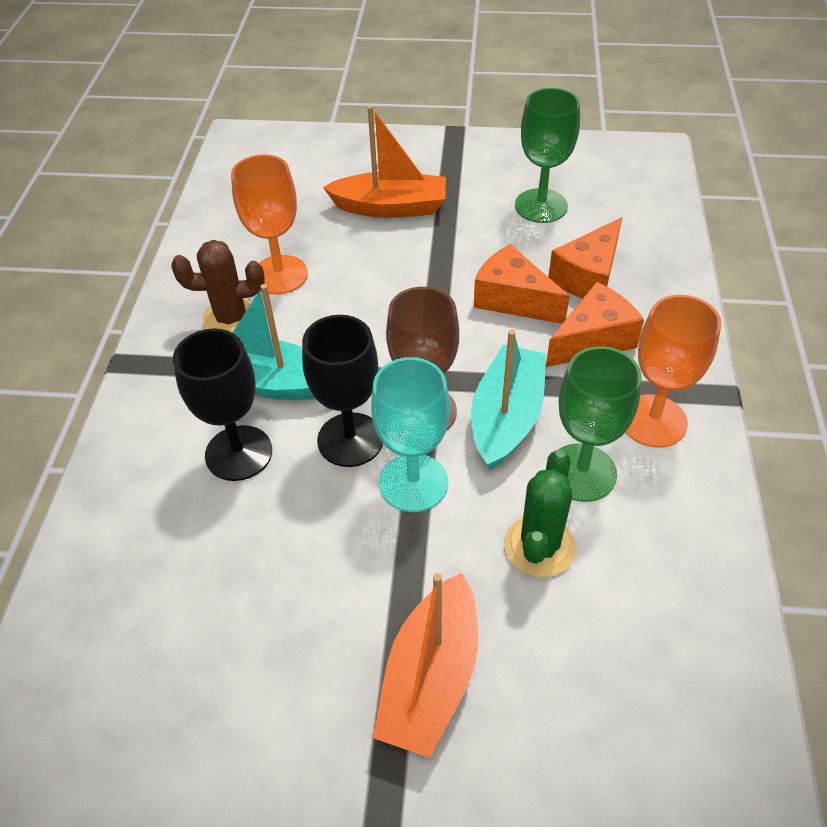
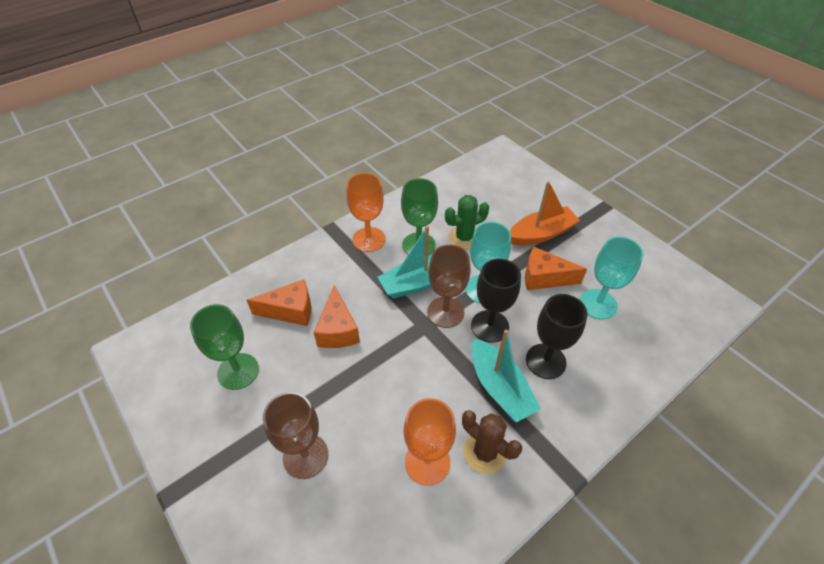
camera: 135 degrees left, 0 degrees up
orange boat [323,106,446,218] -> brown goblet [263,392,328,479]
orange cheese [546,282,644,367] -> orange cheese moved to [525,247,587,290]
none -> turquoise goblet [580,237,644,320]

